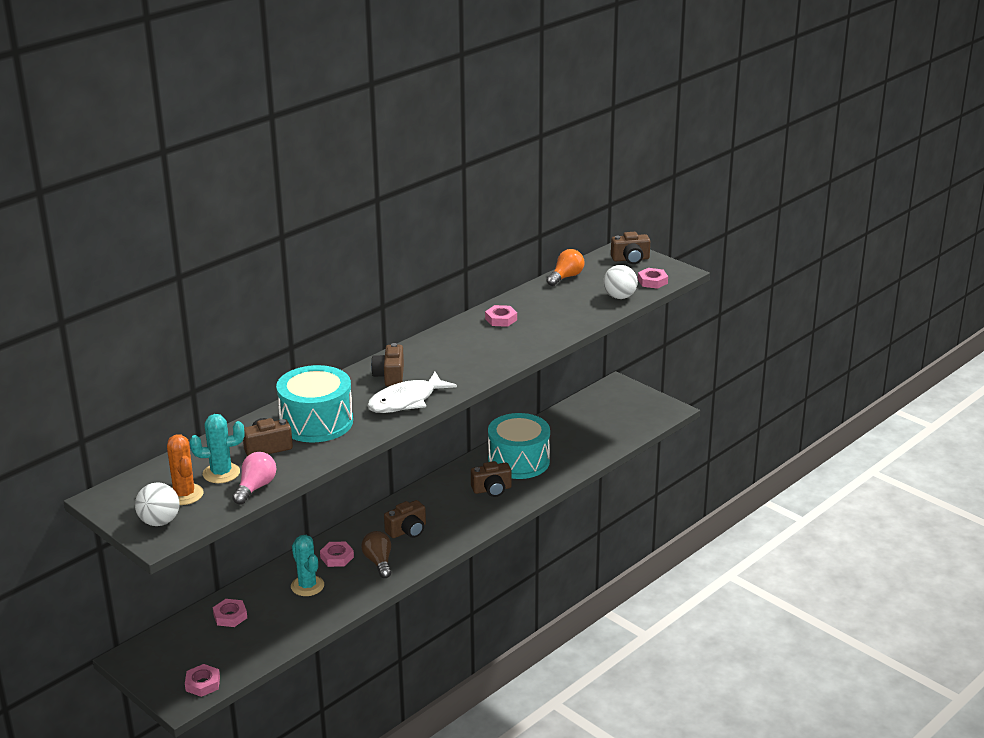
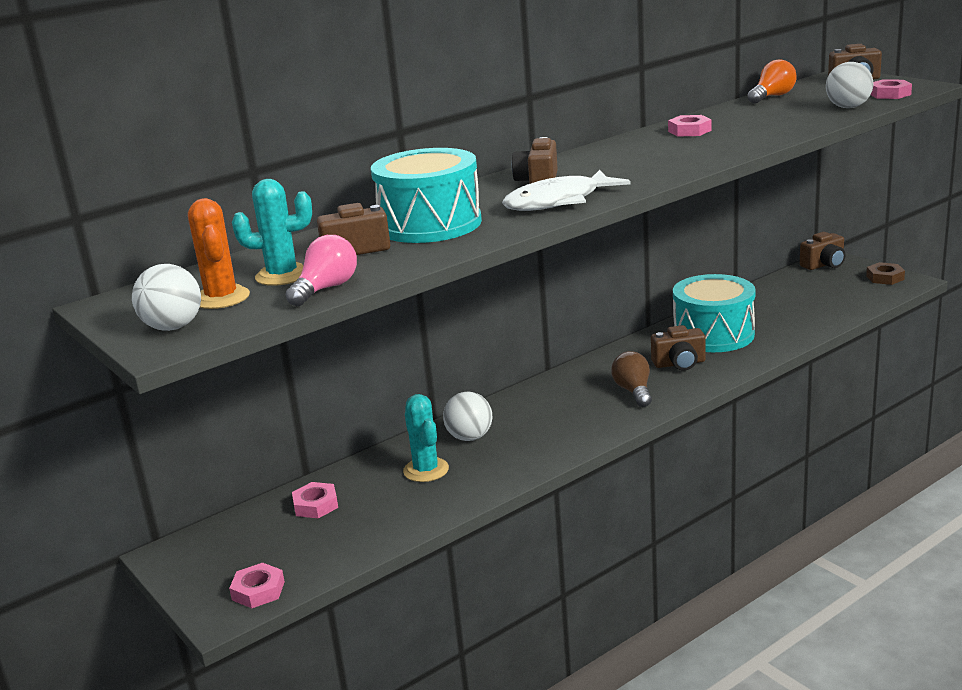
camera: 10 degrees right, 5 degrees down
pink nut [320,542,354,567] -> white ball [443,392,492,441]
brown light bulb [361,531,391,578] -> brown light bulb moved to [611,351,652,407]
brown camera [384,500,426,538] -> brown camera moved to [800,232,846,270]
none -> brown nut [866,262,905,285]

